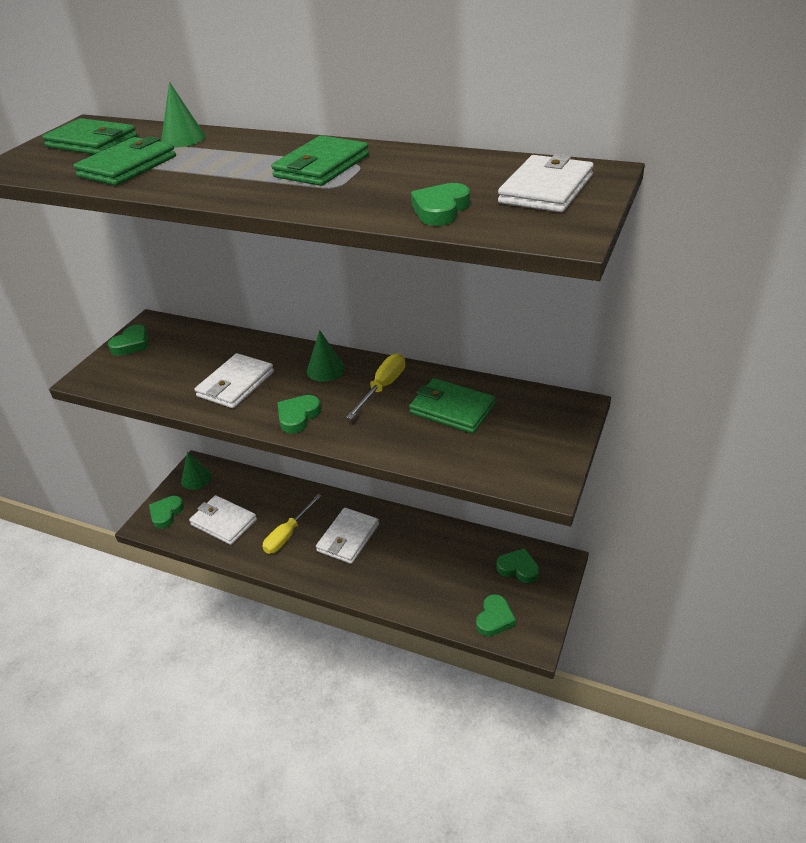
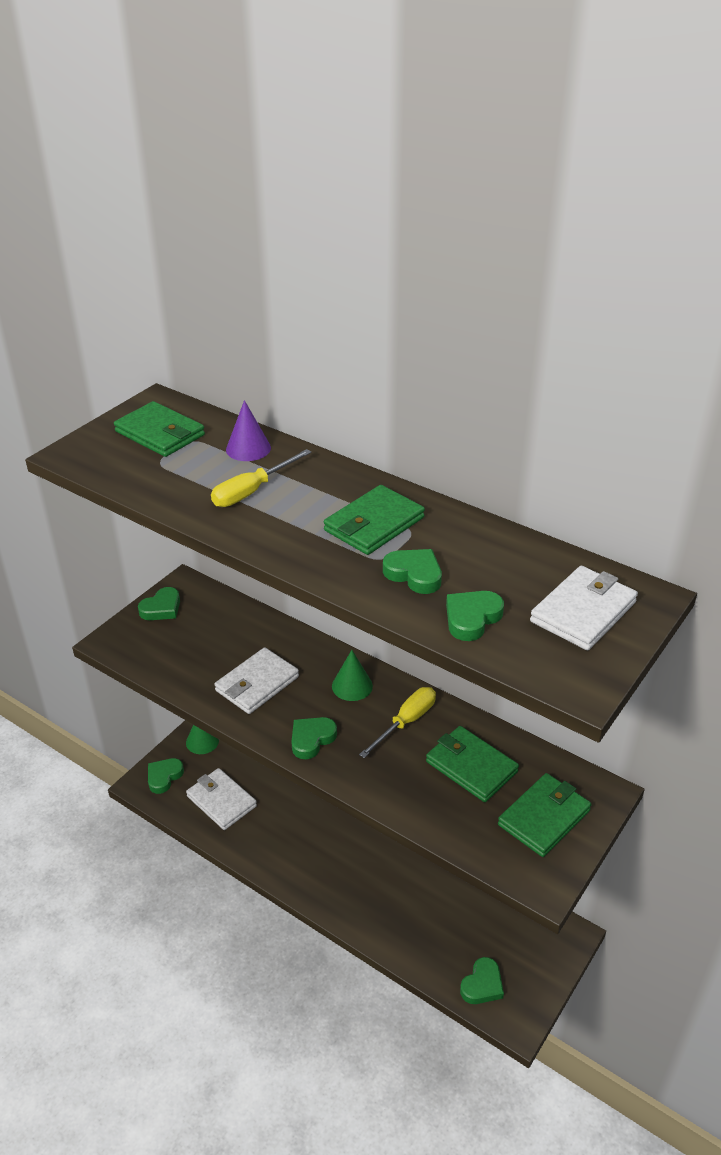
camera: 10 degrees right, 0 degrees up
green wallet [73,136,176,186] -> green wallet moved to [498,773,592,857]
green cone [161,82,206,147] -> purple cone [226,400,271,461]
yellow screwdriver [263,494,322,554] -> yellow screwdriver moved to [211,449,312,507]
white wallet [316,508,379,564] -> none
green heart [497,549,539,583] -> green heart moved to [383,549,442,594]

